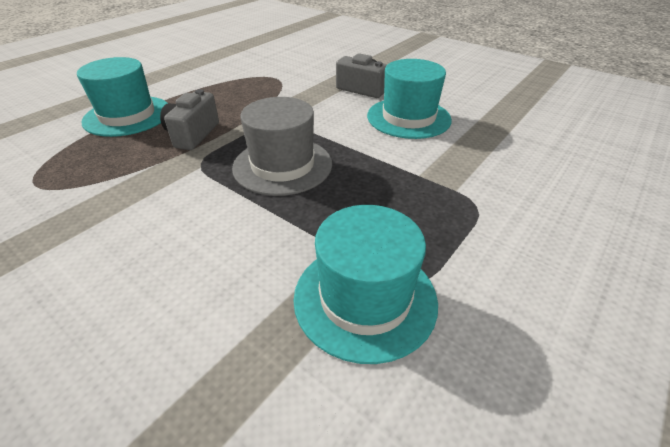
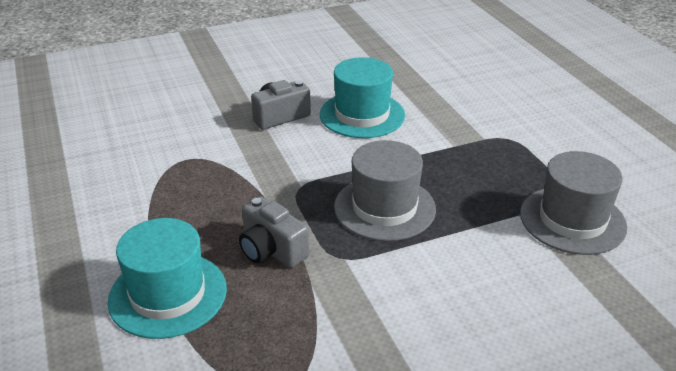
camera: 60 degrees left, 5 degrees down
turquoise hat [294,205,438,364] -> grey hat [520,151,627,255]

